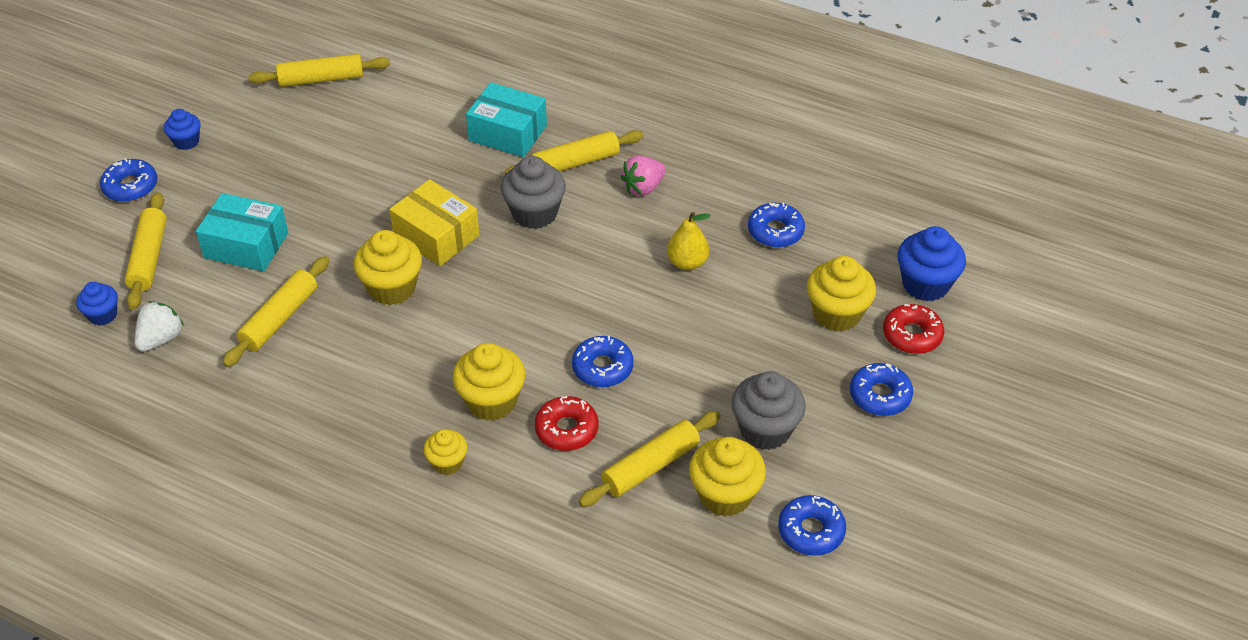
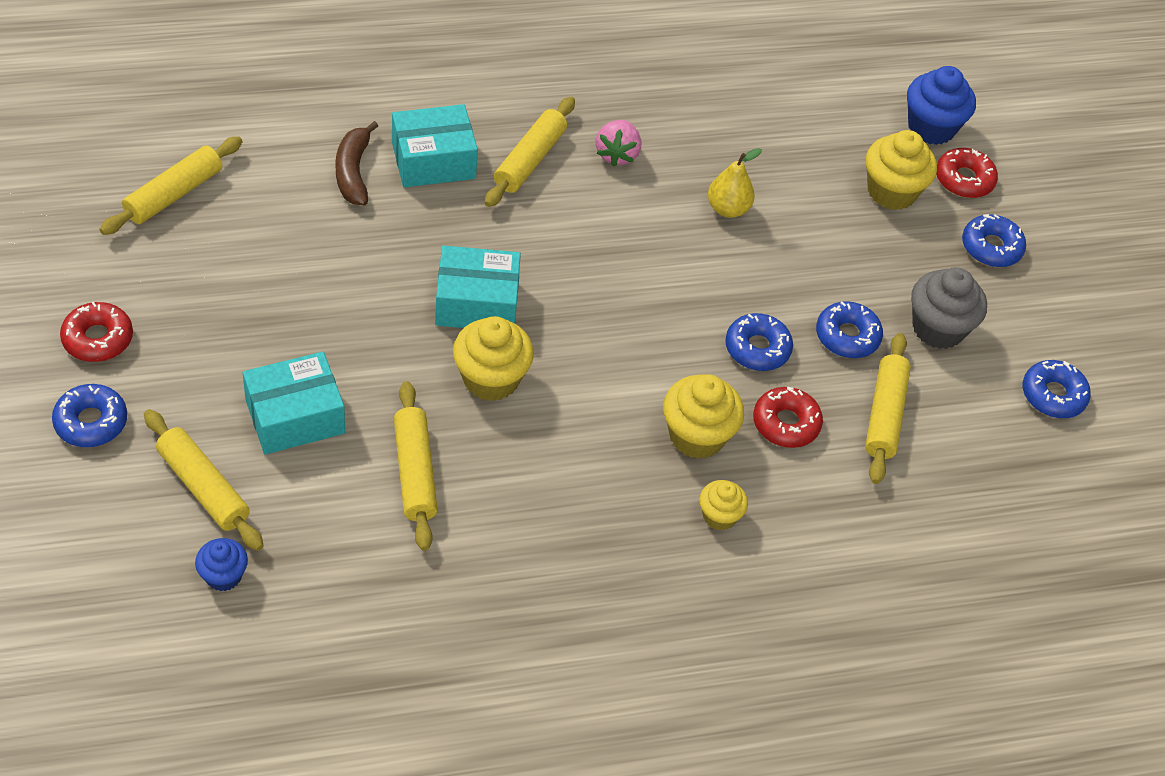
camera: 45 degrees left, 5 degrees up
white strawberry [135,301,184,352] -> none
blue cupcake [164,109,201,150] -> red donut [60,302,133,362]
yellow box [389,179,480,266] -> turquoise box [435,245,521,328]
grey cupcake [501,156,566,229] -> none
yellow cupcake [689,437,766,517] -> none
blue donut [748,202,805,248] -> blue donut moved to [816,301,883,358]
none -> brown banana [335,121,378,205]

